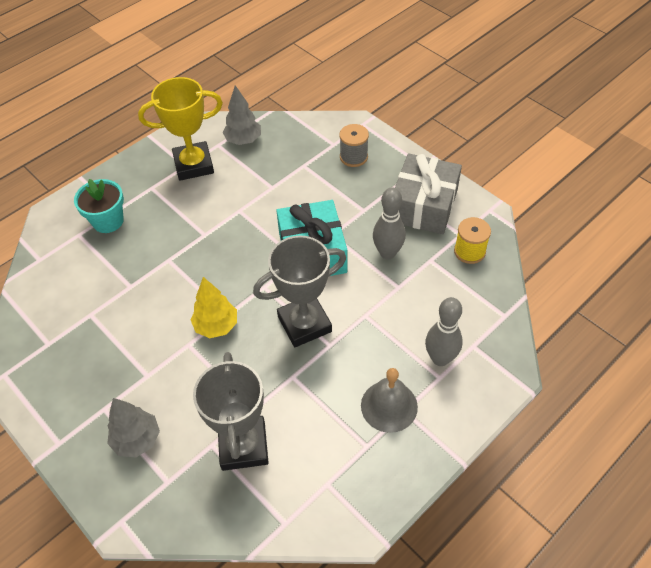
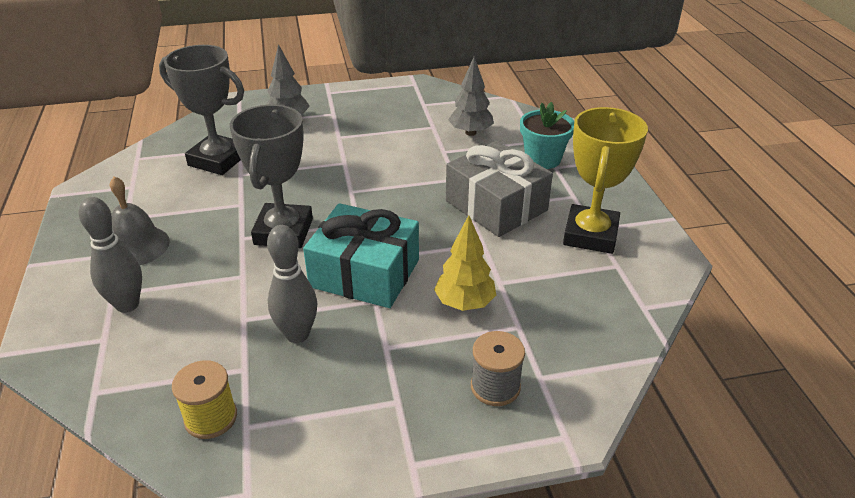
camera: 120 degrees right, 15 degrees down
yellow tree [191,277,237,338] -> yellow tree moved to [434,215,496,311]
grey tree [223,85,261,145] -> grey tree moved to [449,56,494,136]
grey gift [395,153,462,234] -> grey gift moved to [446,141,553,237]

